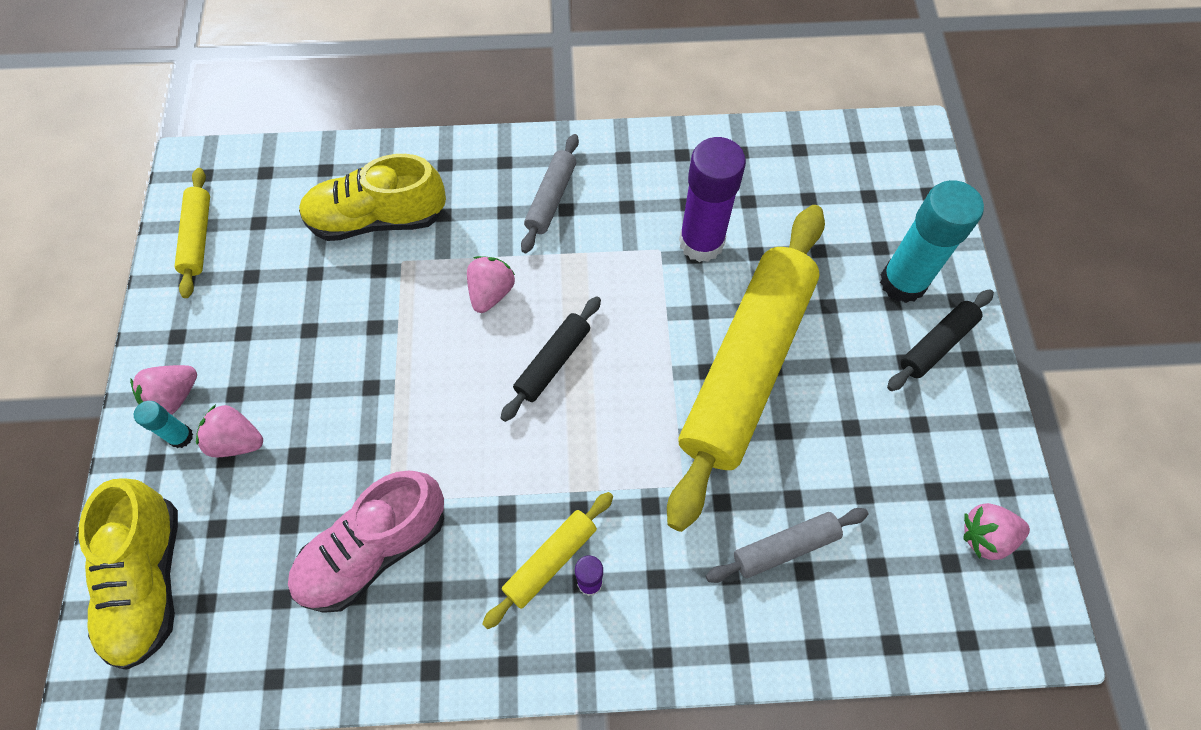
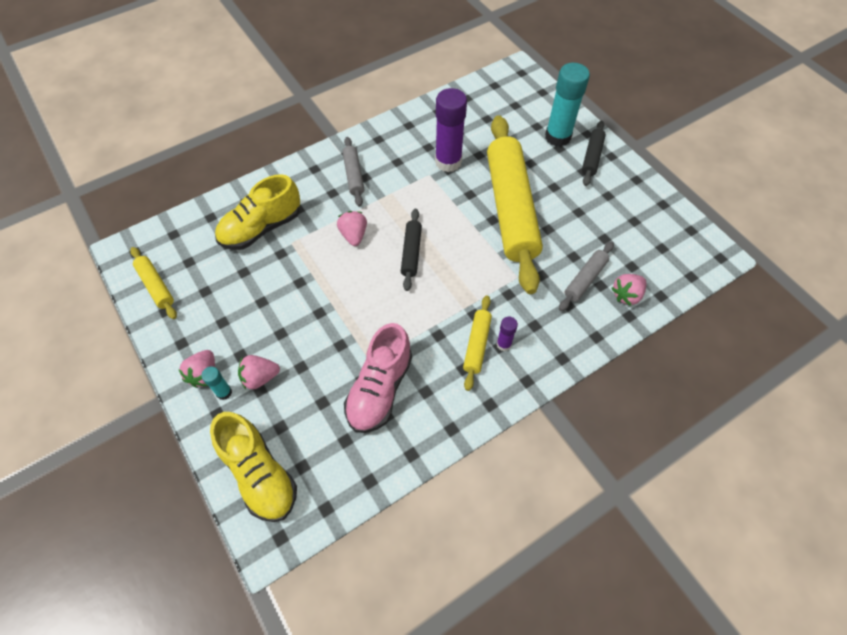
camera: 30 degrees left, 5 degrees down
pink strawberry [964,503,1030,560] -> pink strawberry moved to [611,274,646,306]

